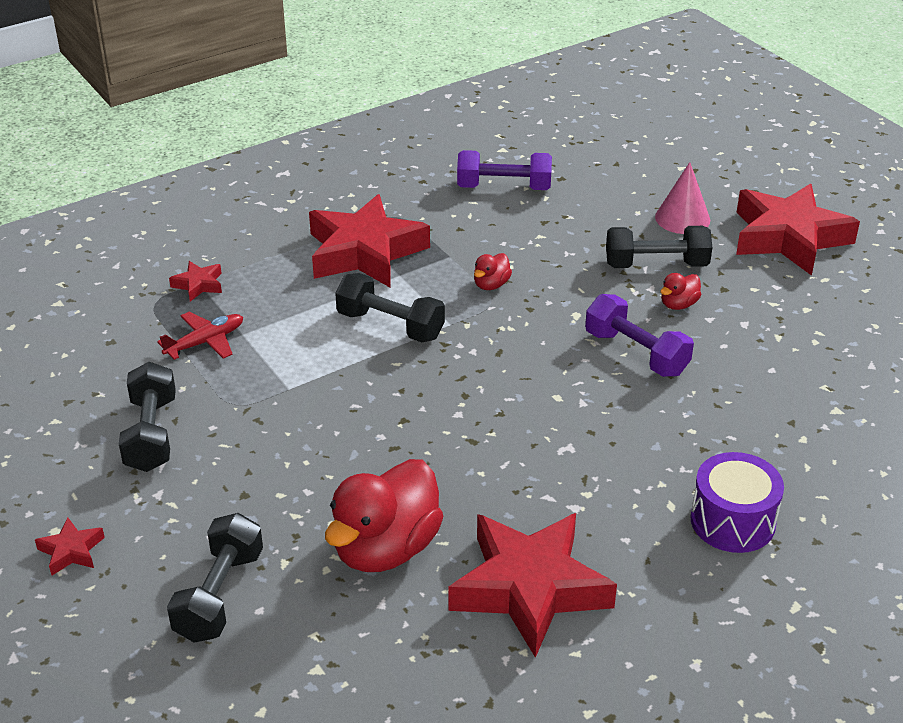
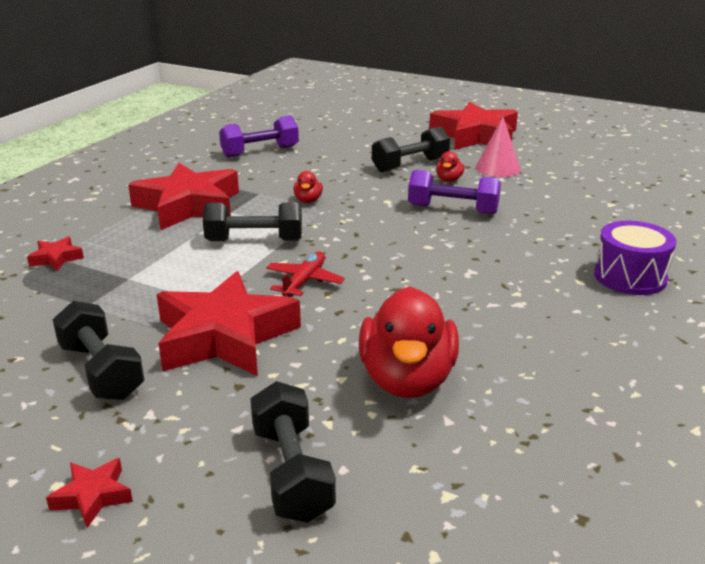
camera: 30 degrees left, 10 degrees down
red plane [157,312,243,360] -> red plane moved to [266,251,345,297]
red star [448,513,617,658] -> red star moved to [157,271,301,376]
pink cone [655,162,710,234] -> pink cone moved to [476,117,521,177]

